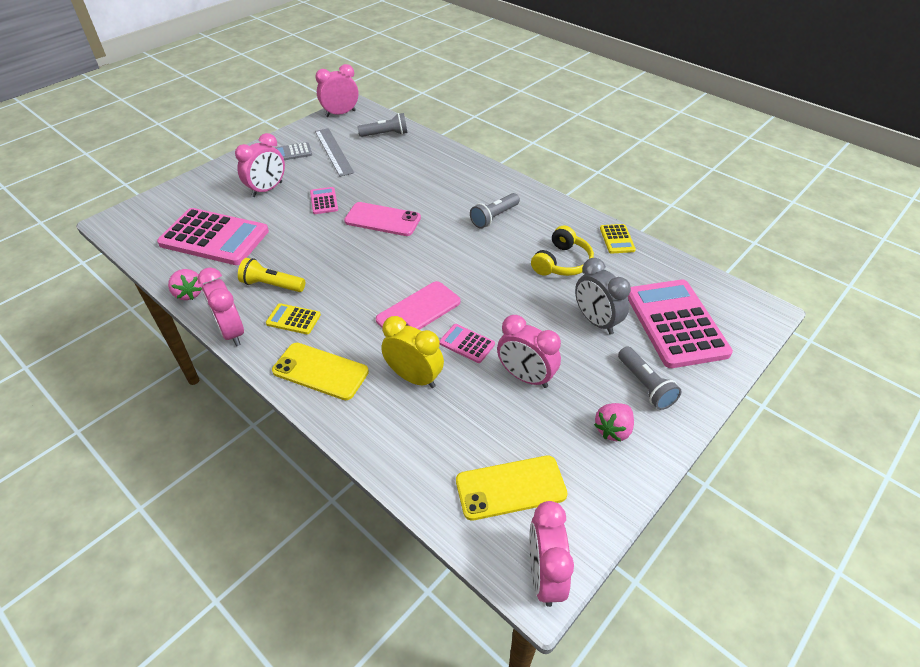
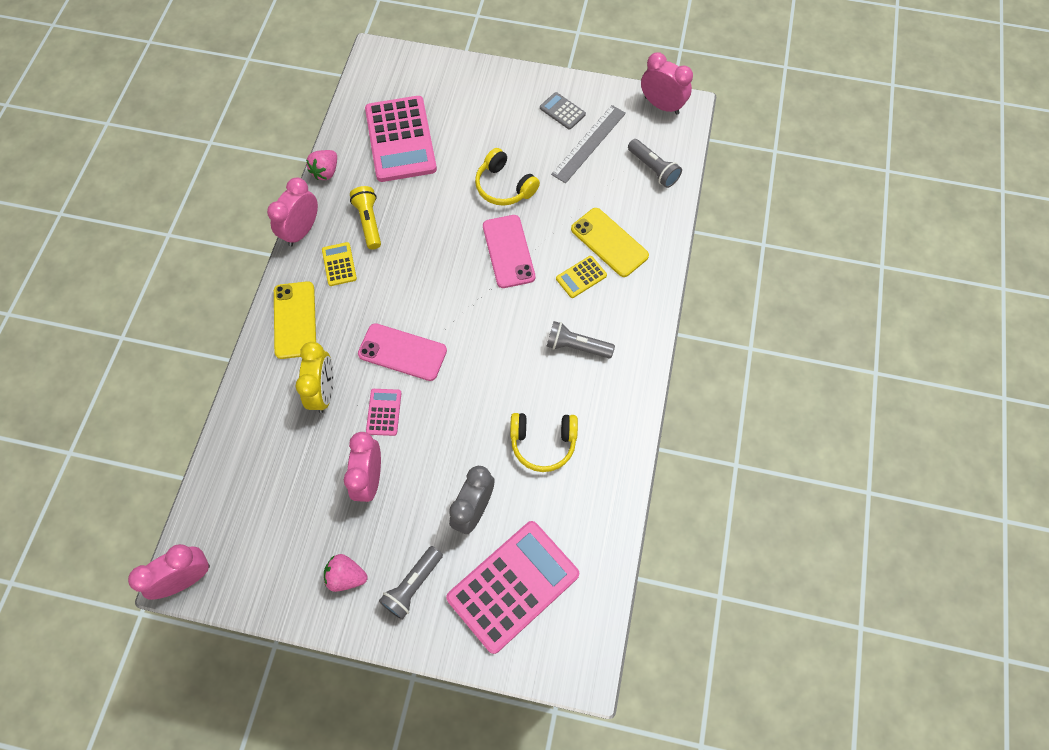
camera: 60 degrees right, 20 degrees up
pink clock [235,133,285,197] -> none
pink calculator [310,187,338,214] -> yellow headphones [475,148,540,206]
yellow phone [456,456,568,521] -> yellow phone moved to [571,208,649,277]
yellow calculator [600,224,636,253] -> yellow calculator moved to [556,256,607,298]

